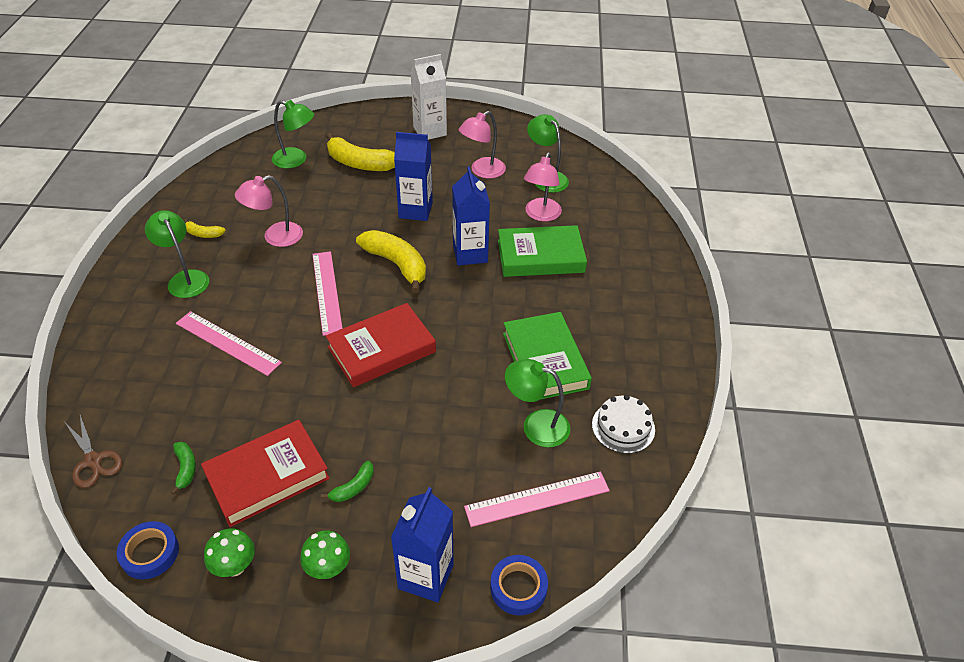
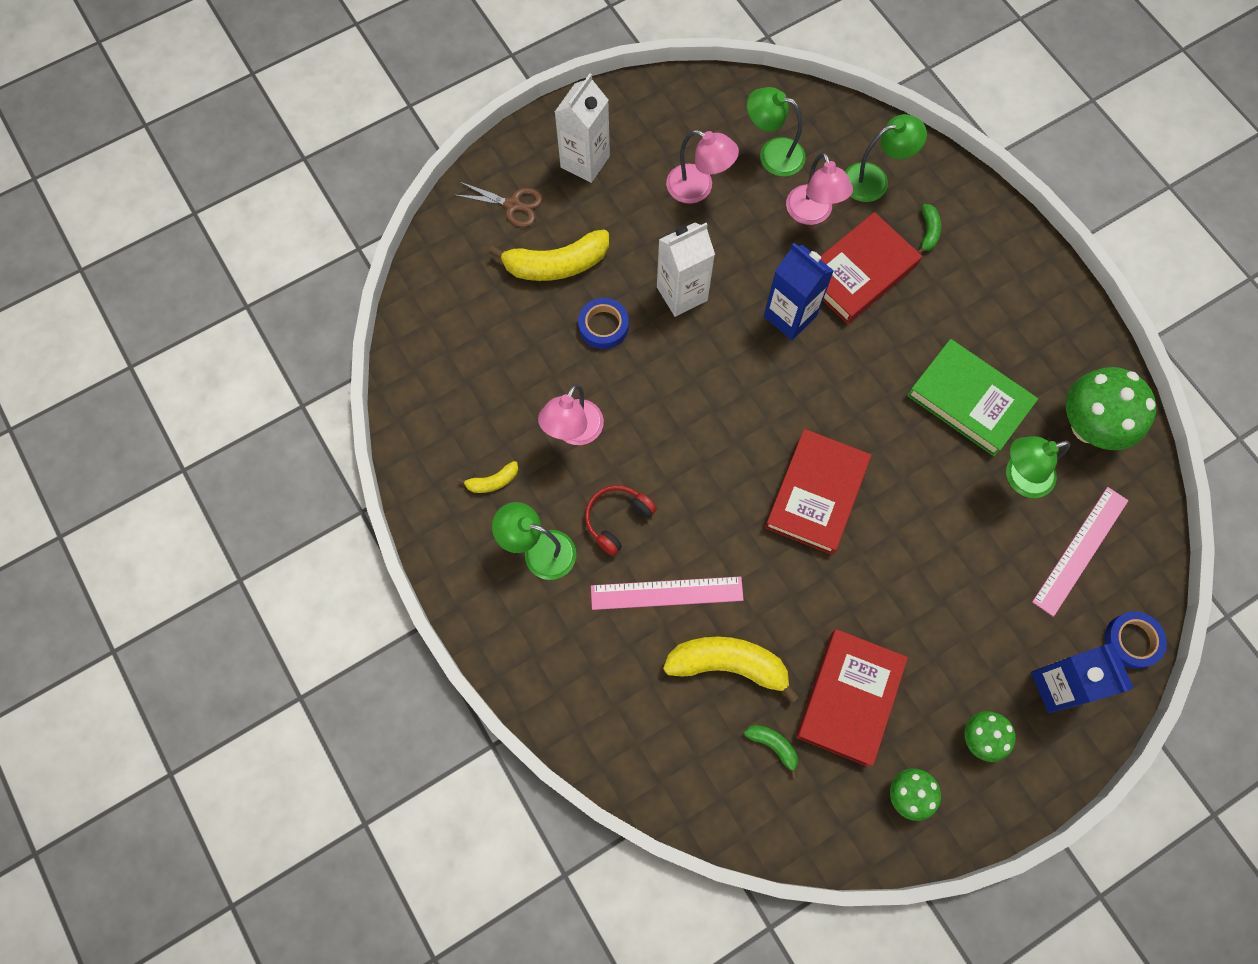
camera: 35 degrees left, 25 degrees up
brown scissors [66,415,122,488] -> brown scissors moved to [455,182,543,227]
blue tape [117,521,179,580] -> blue tape moved to [578,298,629,349]
green lamp [272,100,314,168] -> green lamp moved to [845,114,927,202]
pink ruler [312,251,343,336] -> none
green banana [321,461,374,502] -> green banana moved to [918,204,941,254]
yellow banana [356,230,426,293] -> yellow banana moved to [663,637,800,703]
blue carton [394,132,433,221] -> white carton [657,223,715,317]
pink lamp [459,111,506,178] -> pink lamp turned 75 degrees counterclockwise [666,130,739,204]
green book [498,225,587,277] -> red book [820,212,922,324]
white cake [592,395,655,453] -> green mushroom [1066,367,1156,450]
none -> red headphones [585,485,657,556]

